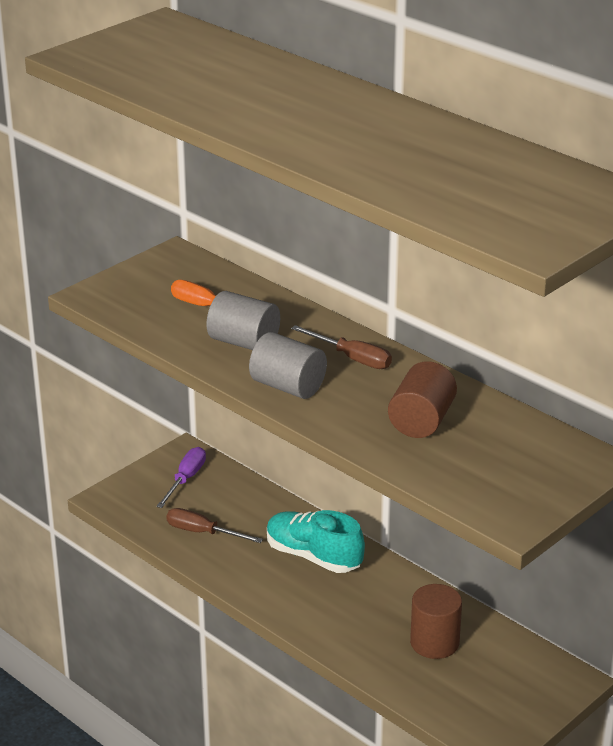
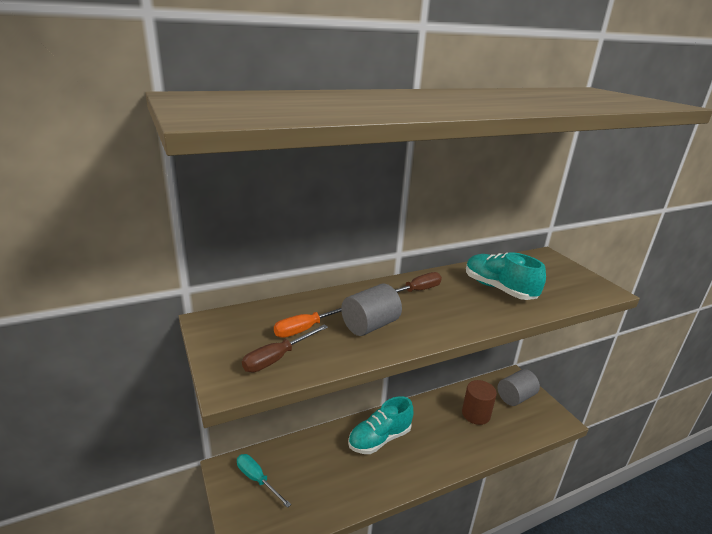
camera: 70 degrees left, 5 degrees down
purple screwdriver [156,447,206,508] -> turquoise screwdriver [237,454,291,508]
brown screwdriver [166,508,263,543] -> brown screwdriver moved to [242,324,328,372]
grey cylinder [249,332,327,399] -> grey cylinder moved to [498,369,540,406]
brown cylinder [388,361,457,438] -> turquoise shoe [466,252,546,300]

